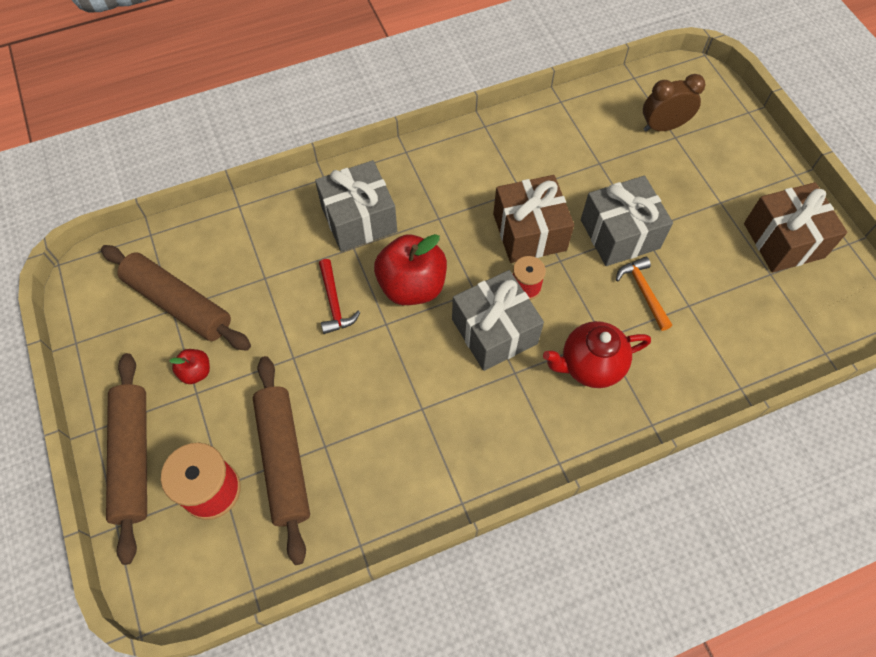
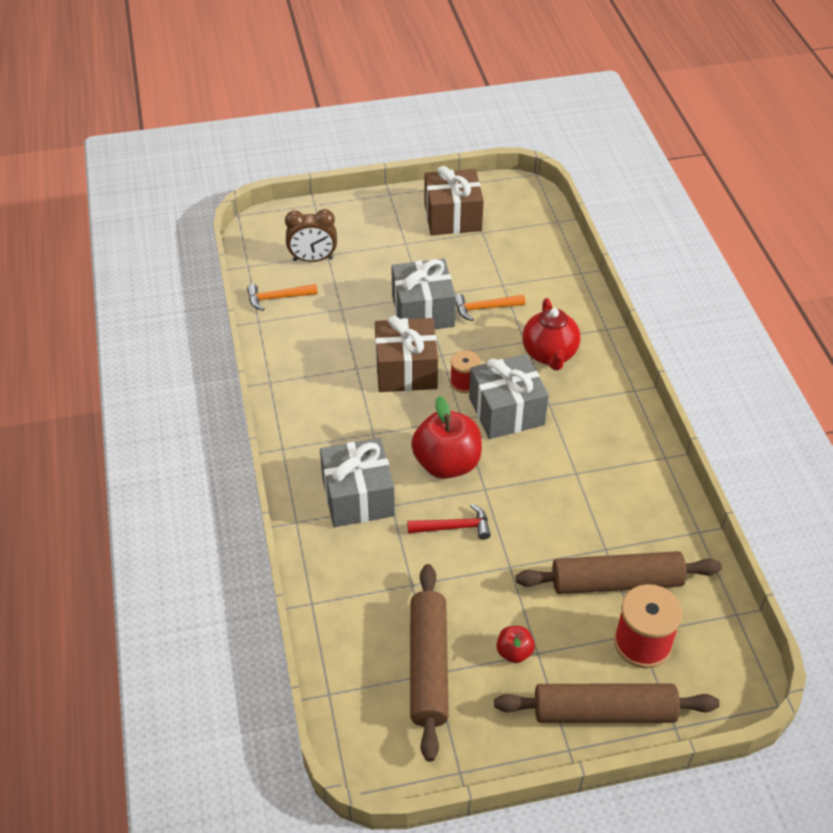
camera: 80 degrees left, 15 degrees down
brown rolling pin [101,245,251,351] -> brown rolling pin turned 45 degrees counterclockwise [410,564,449,762]
brown clock [643,74,705,131] -> brown clock turned 90 degrees counterclockwise [285,209,337,262]
none -> orange hammer [247,284,318,311]

